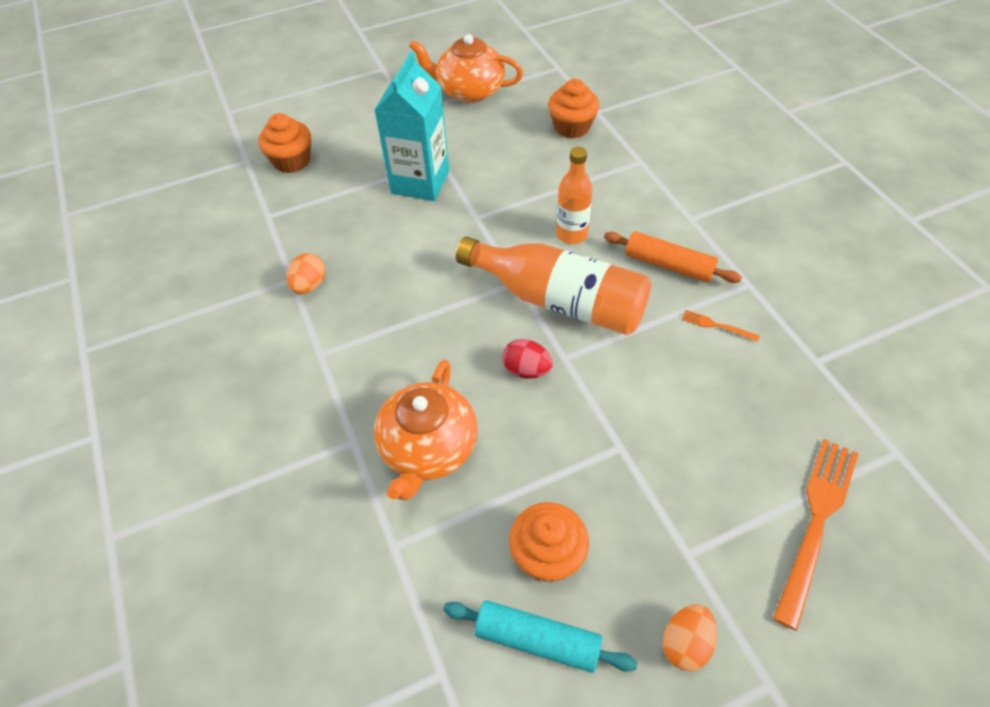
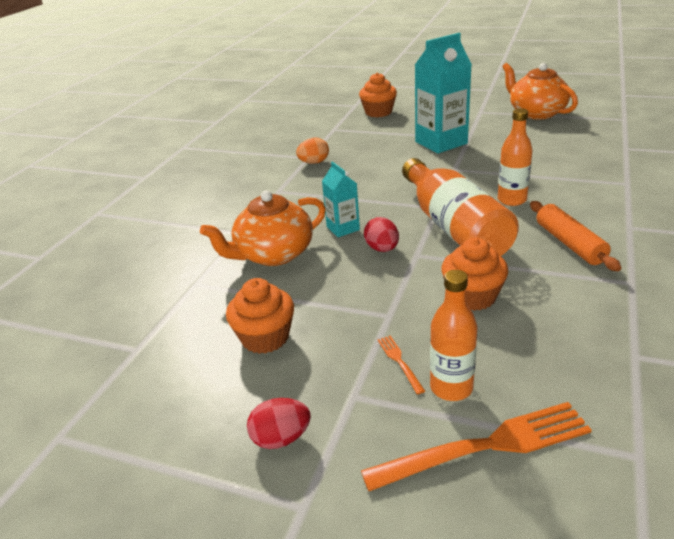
camera: 45 degrees right, 20 degrees down
turquoise rolling pin [443,600,637,673] -> none
orange cupcake [548,79,599,138] -> orange cupcake moved to [441,238,508,311]
orange egg [663,604,717,671] -> red egg [247,398,311,449]
orange fork [682,310,760,342] -> orange fork moved to [377,336,425,394]
none -> turquoise carton [322,161,360,237]
none -> orange bottle [430,270,478,401]

